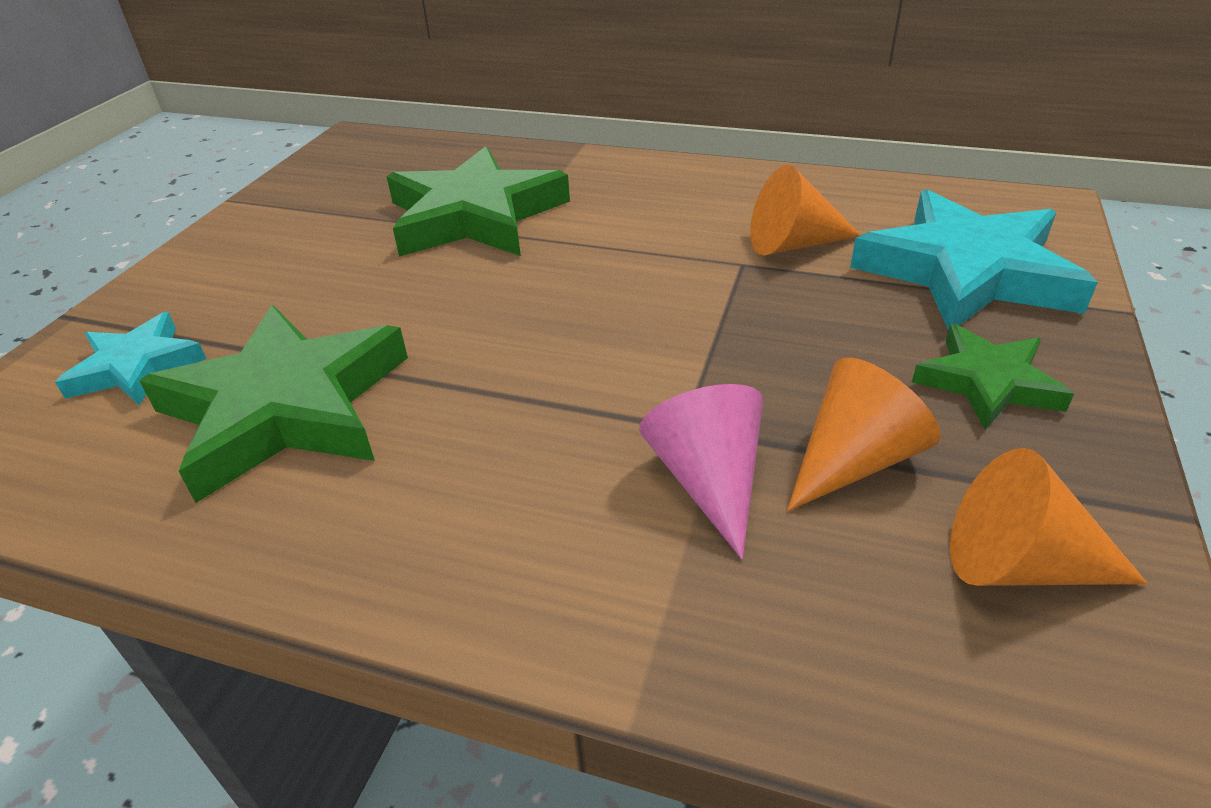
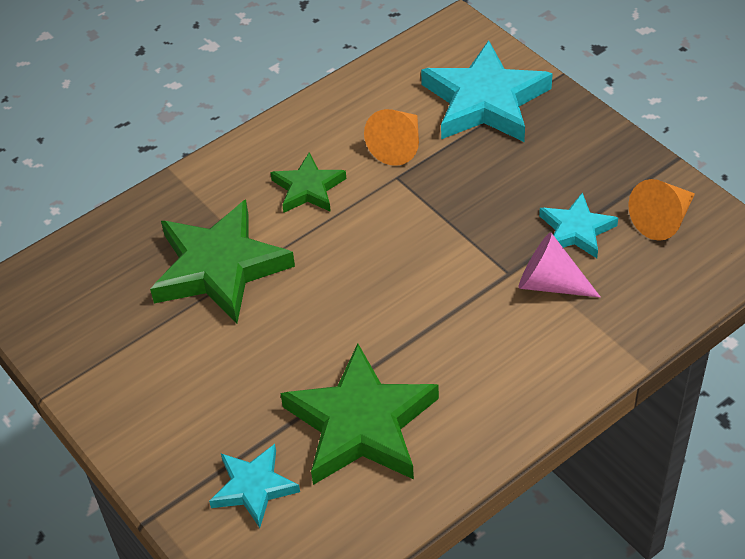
camera: 55 degrees left, 10 degrees up
orange cone [787,358,940,511] -> turquoise star [539,193,618,258]
green star [912,324,1074,430] -> green star moved to [270,152,346,213]

